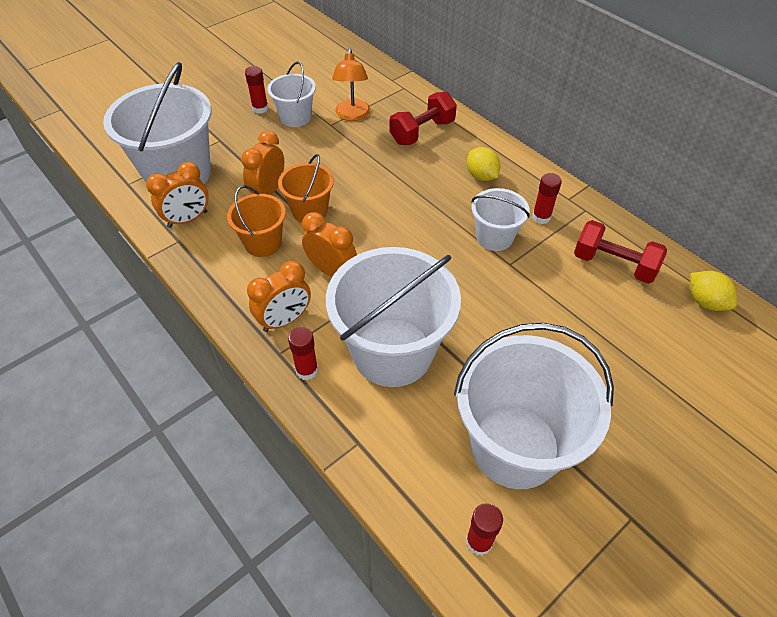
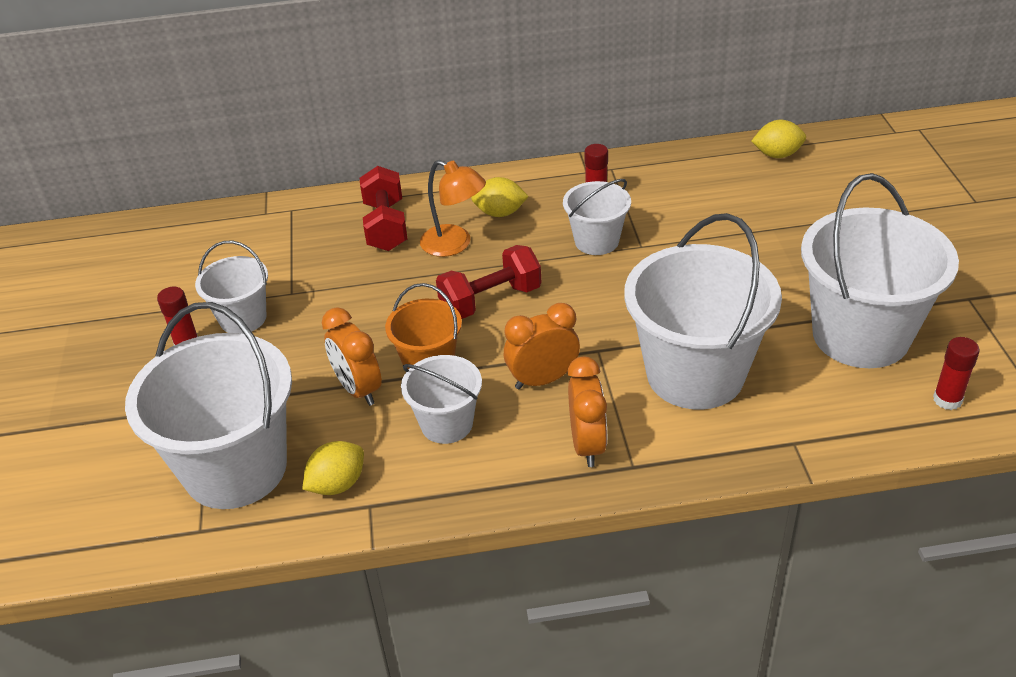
camera: 55 degrees left, 10 degrees down
orange clock [146,162,209,228] -> yellow lemon [302,441,364,495]
orange bucket [227,185,286,257] -> white bucket [401,355,482,444]
red glue stick [288,327,318,380] -> none
orange lamp [332,48,371,121] -> orange lamp moved to [420,160,486,257]
red dumbbell [574,220,667,284] -> red dumbbell moved to [436,245,541,319]

